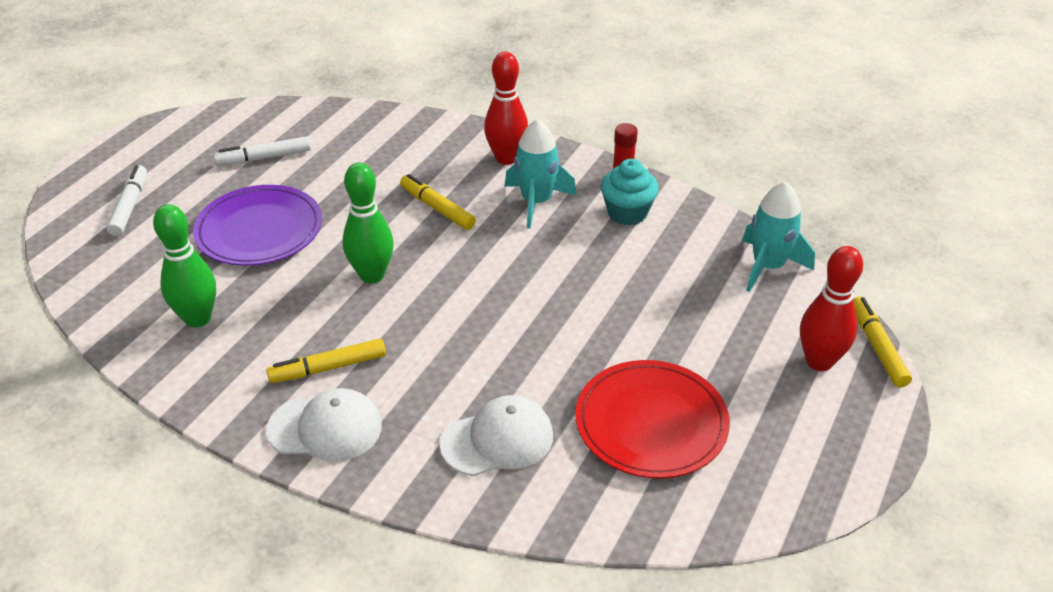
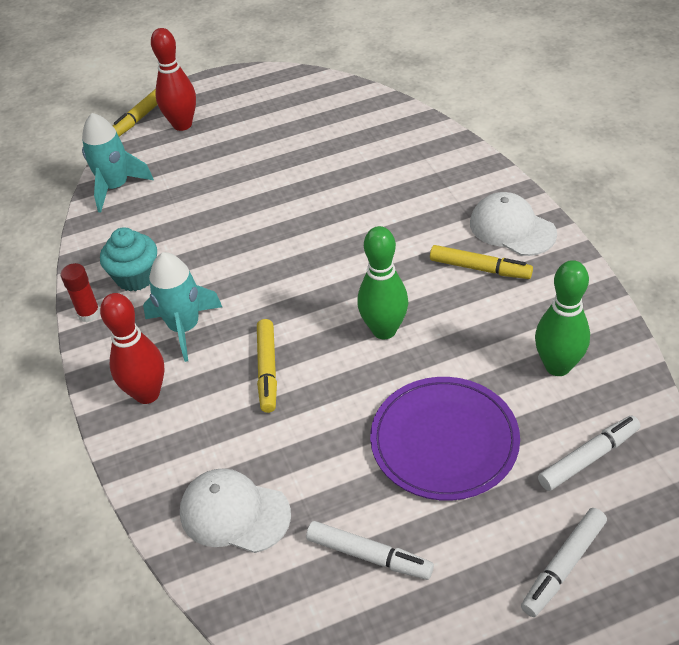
camera: 135 degrees left, 5 degrees up
white cap [440,395,553,476] -> white cap moved to [180,468,291,553]
red plate [576,360,730,478] -> none
none -> white marker [538,415,641,491]

